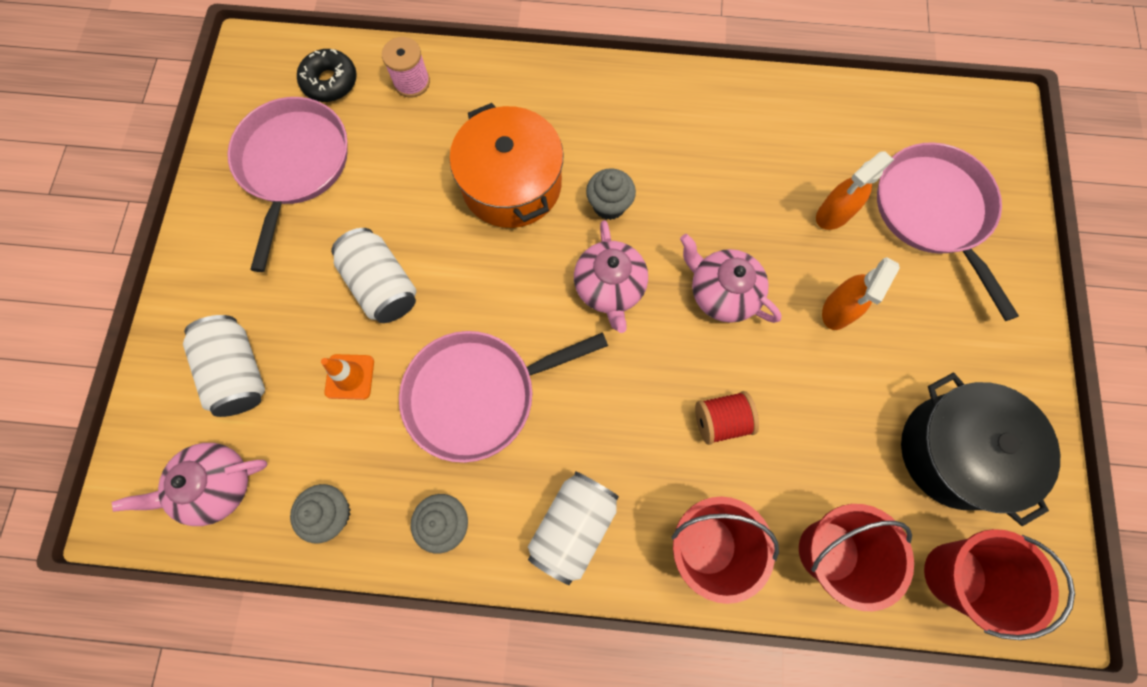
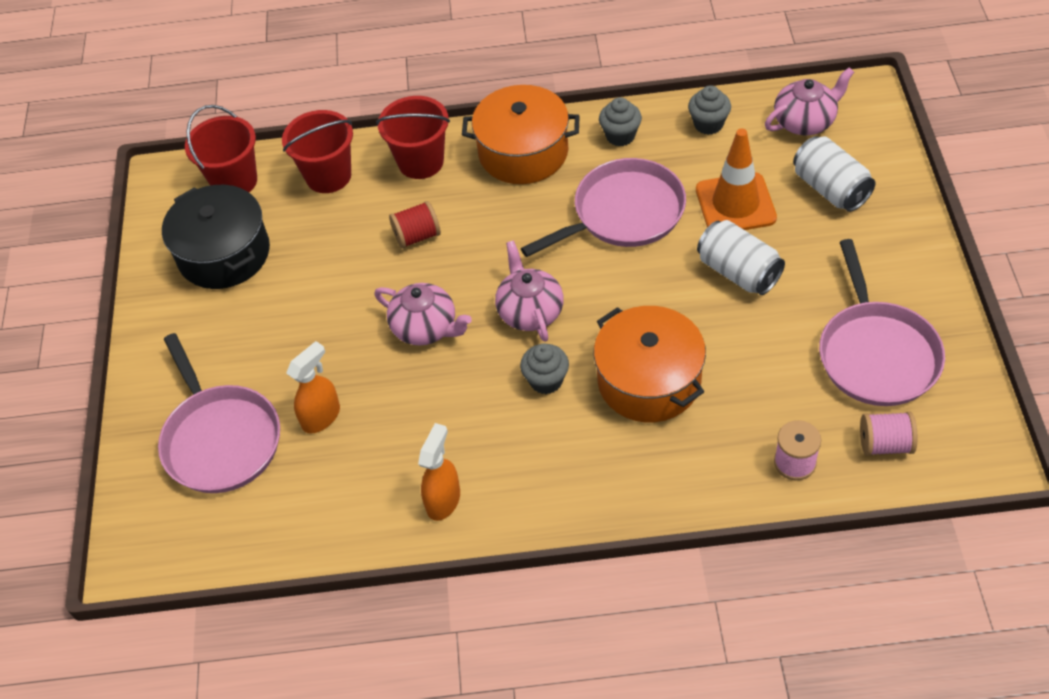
camera: 175 degrees right, 20 degrees down
black donut [297,49,357,102] -> pink spool [860,412,917,456]
orange traffic cone [321,354,374,400] -> orange traffic cone [696,129,777,230], size x1.80
white can [528,472,619,585] -> orange pot [462,85,580,184]
orange spray bottle [822,257,900,330] -> orange spray bottle moved to [418,423,460,521]

